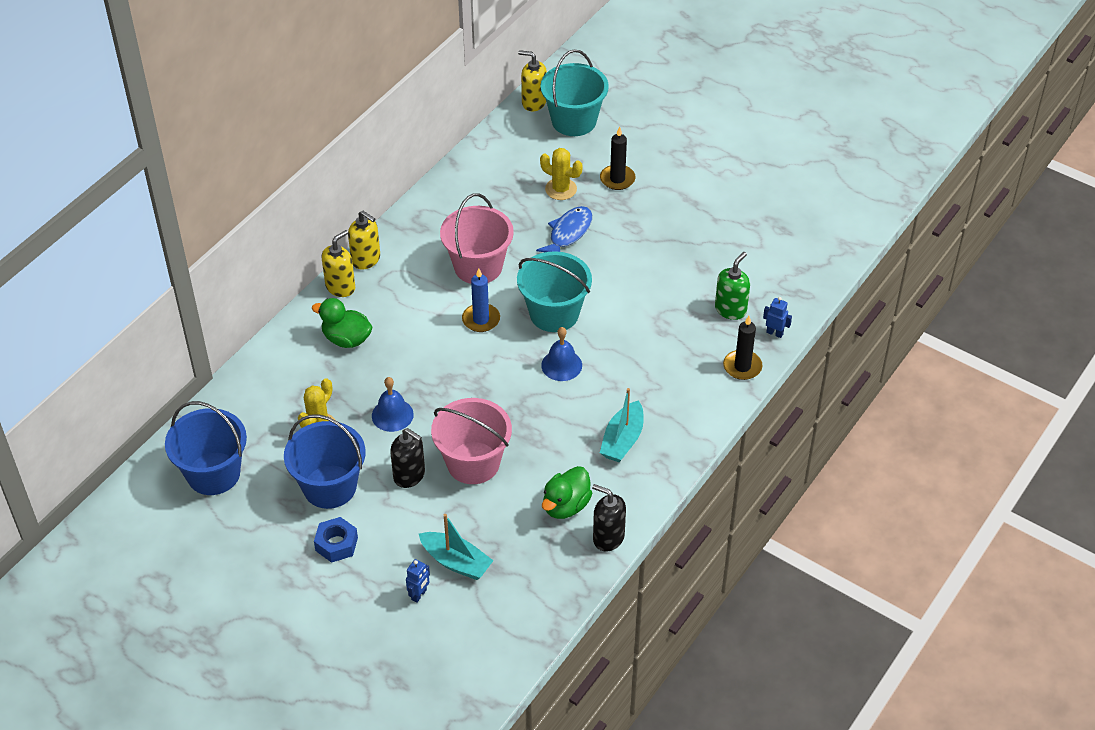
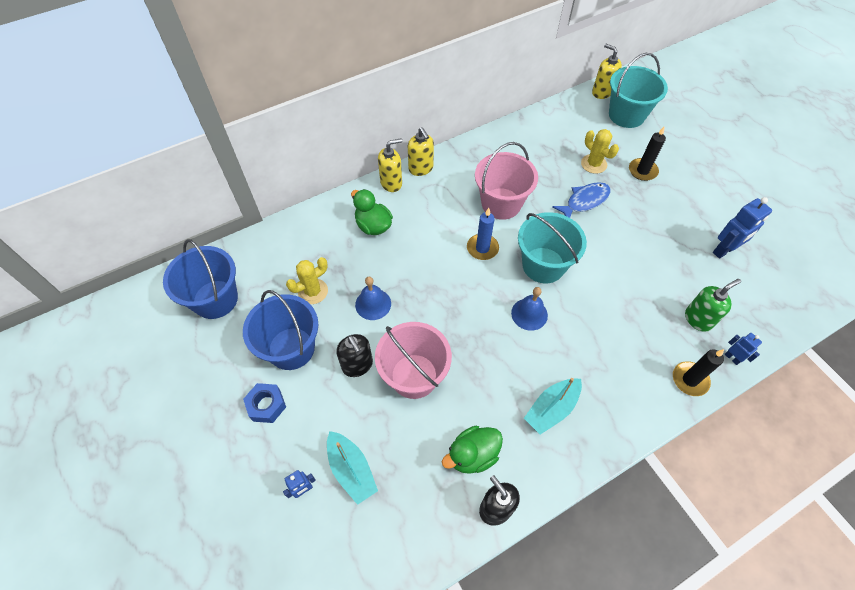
camera: 25 degrees right, 10 degrees up
none -> blue robot [713,197,772,259]

